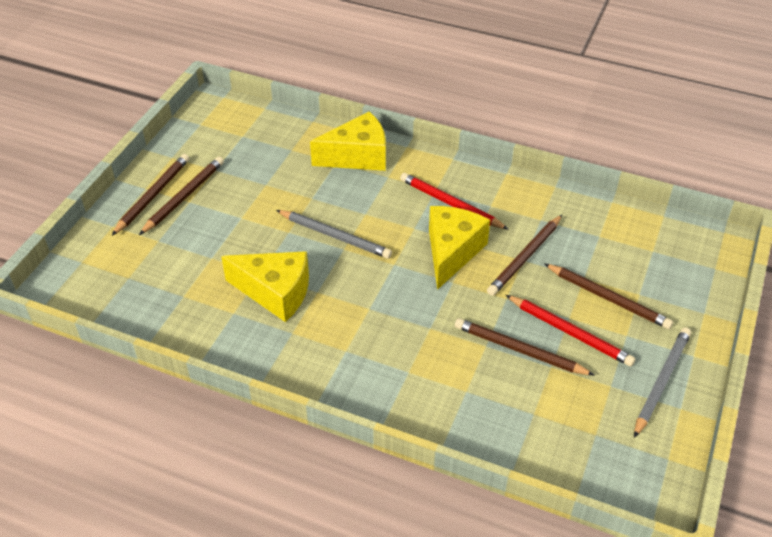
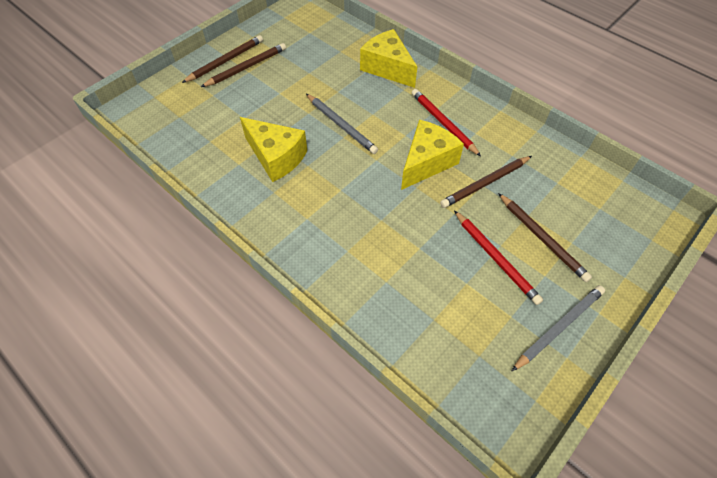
camera: 20 degrees right, 10 degrees up
yellow cheese [310,112,386,171] -> yellow cheese turned 135 degrees counterclockwise [360,29,417,88]
brown pencil [455,318,594,375] -> none

